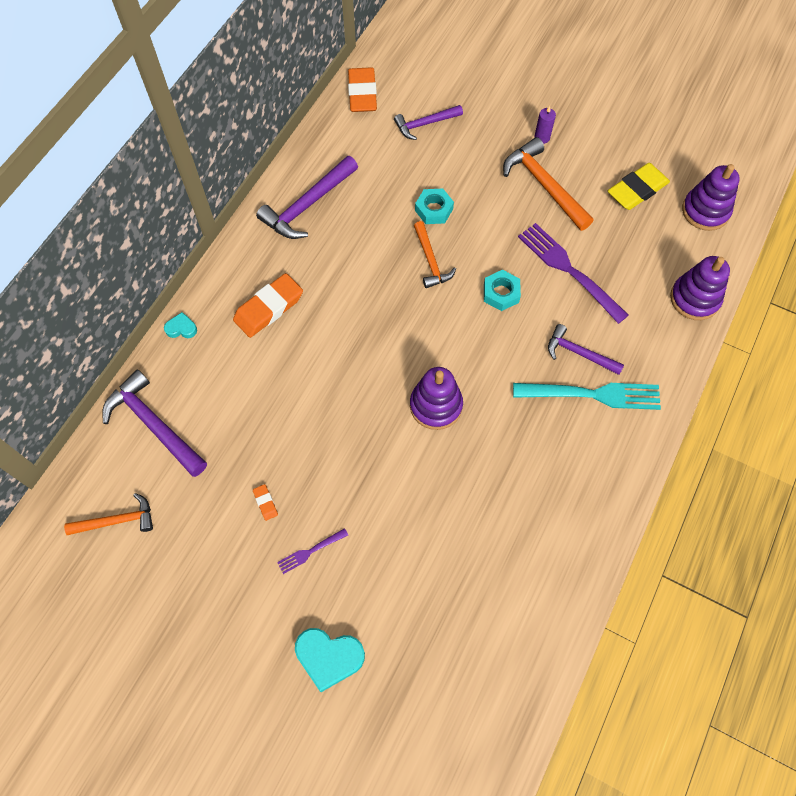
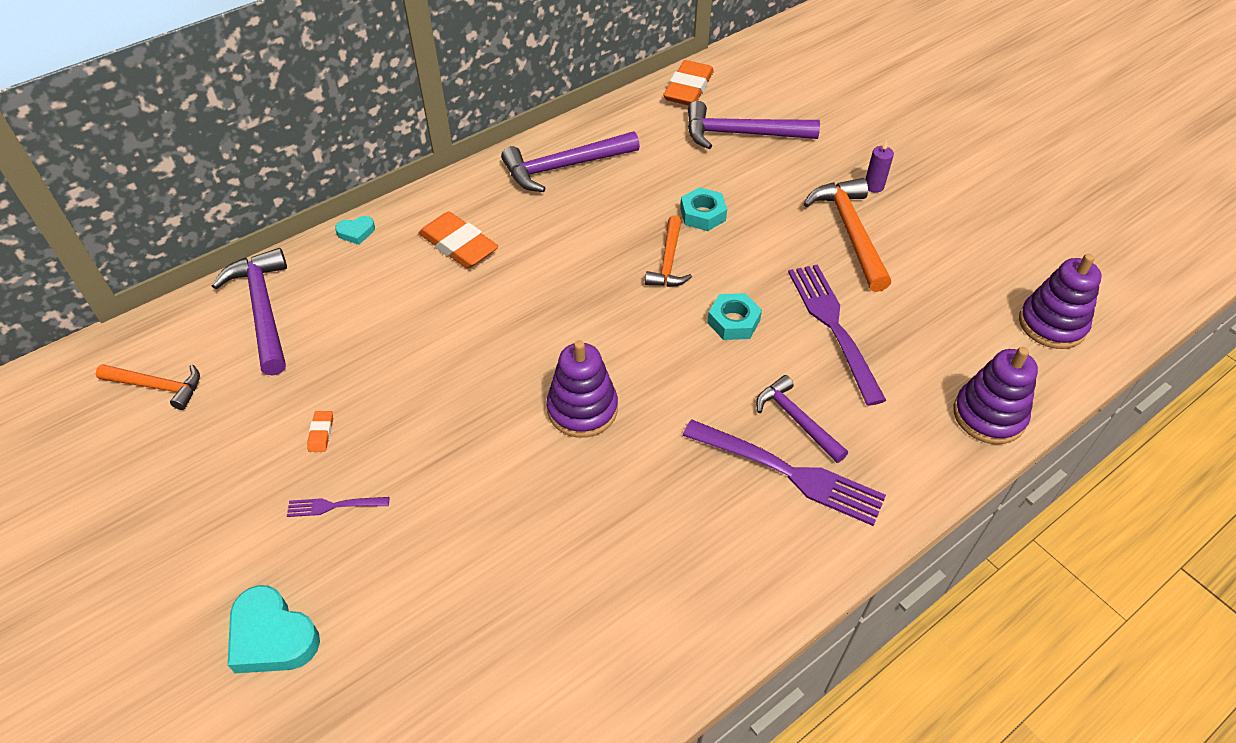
camera: 25 degrees right, 15 degrees down
turquoise heart [164,312,197,338] -> turquoise heart turned 135 degrees clockwise [335,216,375,245]
orange eraser [233,273,303,338] -> orange eraser turned 60 degrees clockwise [419,212,499,269]
purple hammer [394,105,463,140] -> purple hammer [688,101,820,149], size x1.59
turquoise fork [513,383,661,410] -> purple fork [682,420,886,526]
yellow eraser [608,163,670,210] -> none

